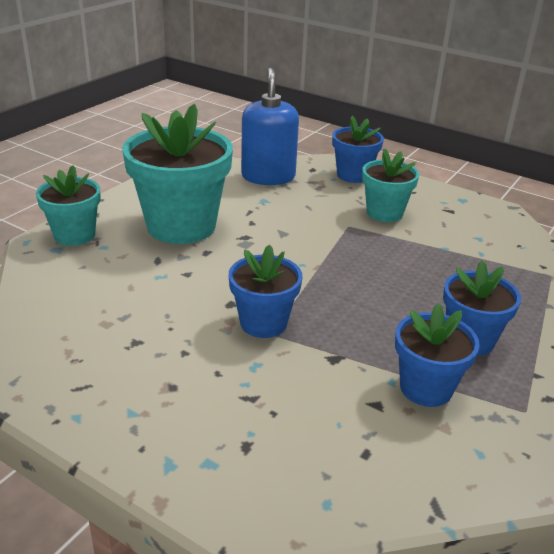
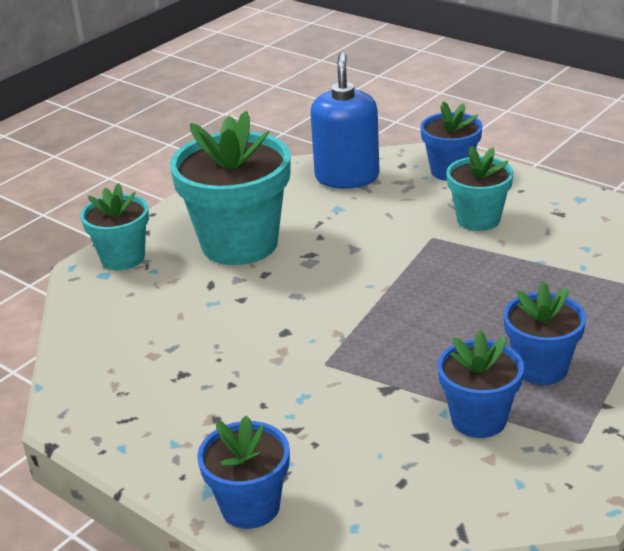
camera: 10 degrees right, 0 degrees up
blue flower pot [229,244,303,338] -> blue flower pot moved to [197,415,290,529]

